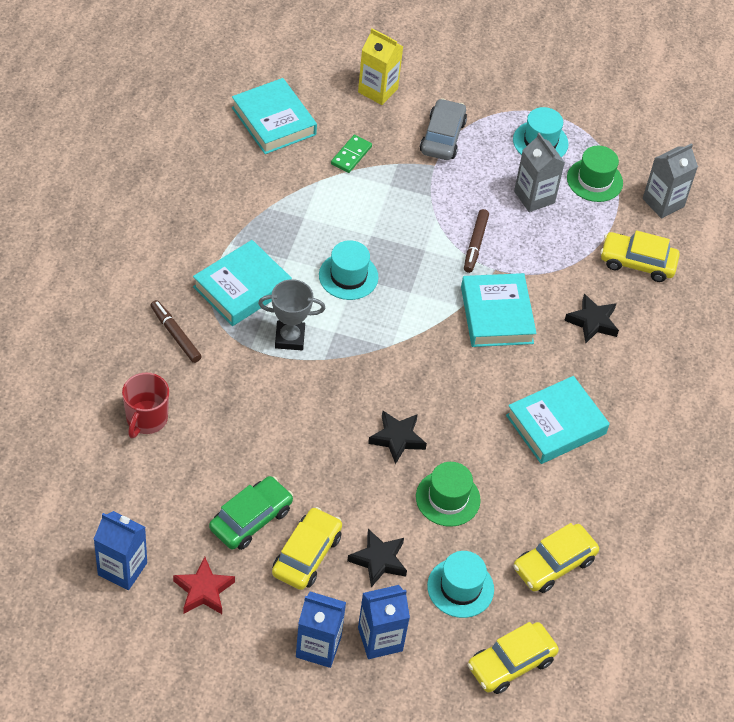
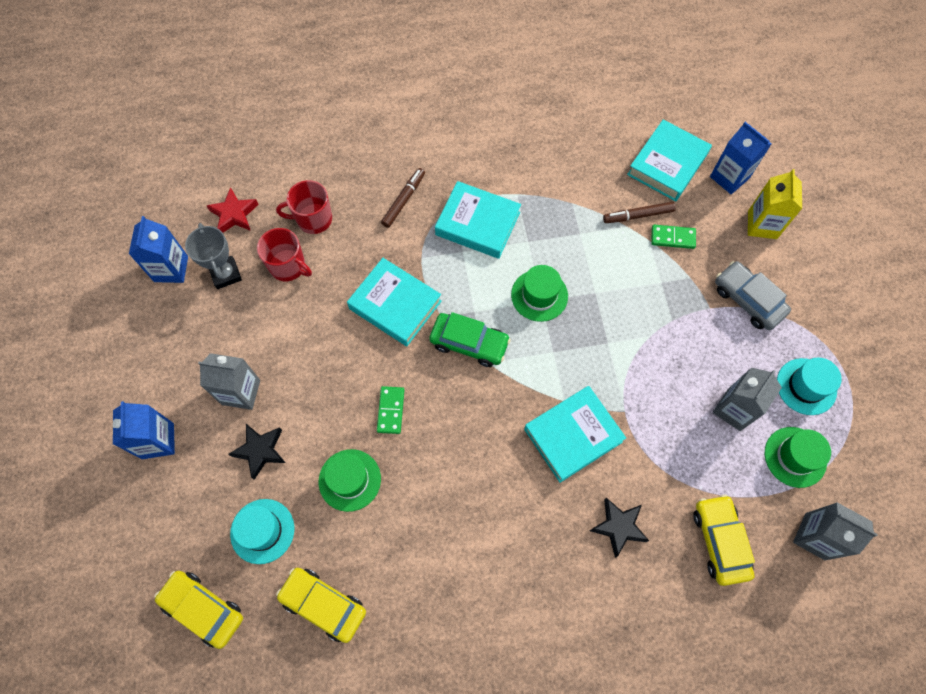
camera: 70 degrees right, 15 degrees up
red star [173,557,235,614] -> red star moved to [207,187,259,233]
green car [209,476,293,550] -> green car moved to [430,312,511,367]
grey trophy [258,279,325,350] -> grey trophy moved to [185,223,242,289]
yellow car [272,507,342,590] -> grey carton [198,353,260,410]
turquoise hat [319,240,378,300] -> green hat [511,265,568,322]
blue carton [358,585,410,659] -> blue carton moved to [710,122,771,194]
black star [368,411,427,464] -> green domino [377,386,404,434]
grey car [420,98,467,160] -> grey car turned 120 degrees counterclockwise [715,261,791,330]
brown marker [464,209,489,273] -> brown marker moved to [603,202,676,223]
turquoise book [506,376,610,464] -> turquoise book moved to [347,258,442,346]
none -> red mug [257,228,312,281]

